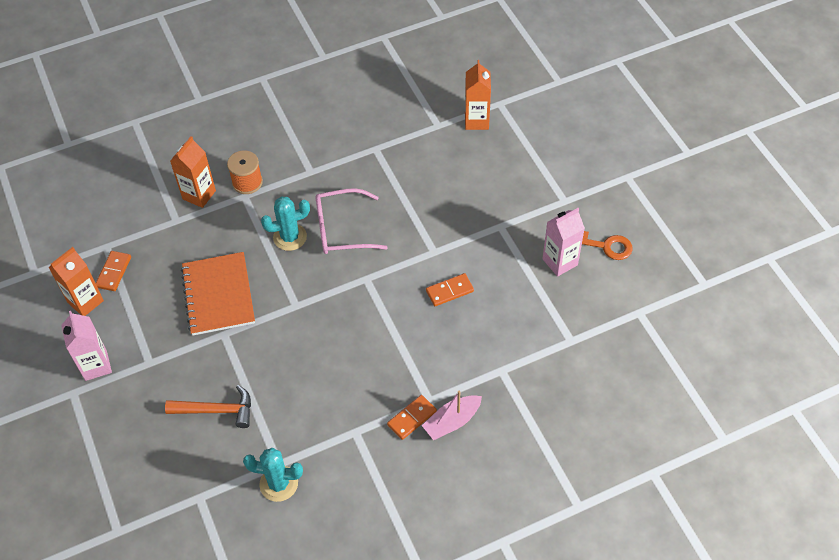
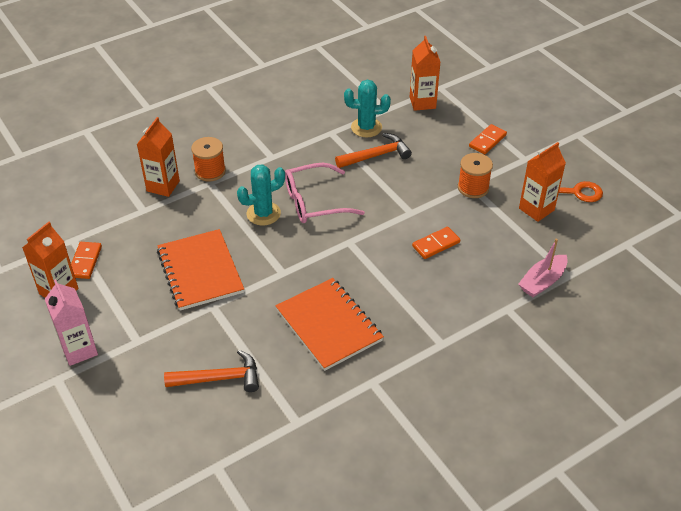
camera: 10 degrees left, 10 degrees down
turquoise cactus [243,448,303,502] -> turquoise cactus moved to [344,80,391,137]
orange domino [387,395,437,440] -> orange domino moved to [469,124,507,154]
pink boat [422,390,482,440] -> pink boat moved to [519,239,568,297]
pink carton [542,208,585,277] -> orange carton [519,142,566,222]
none -> orange notebook [275,278,384,371]
none -> orange hammer [335,133,412,168]
none -> orange spool [458,153,493,198]

